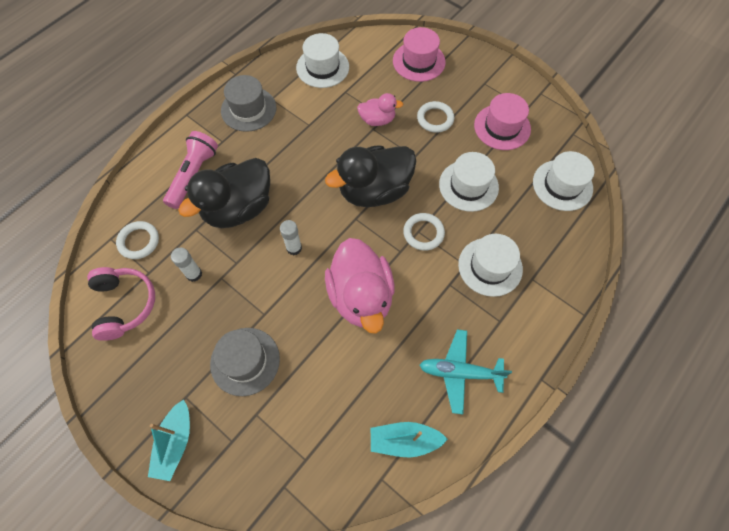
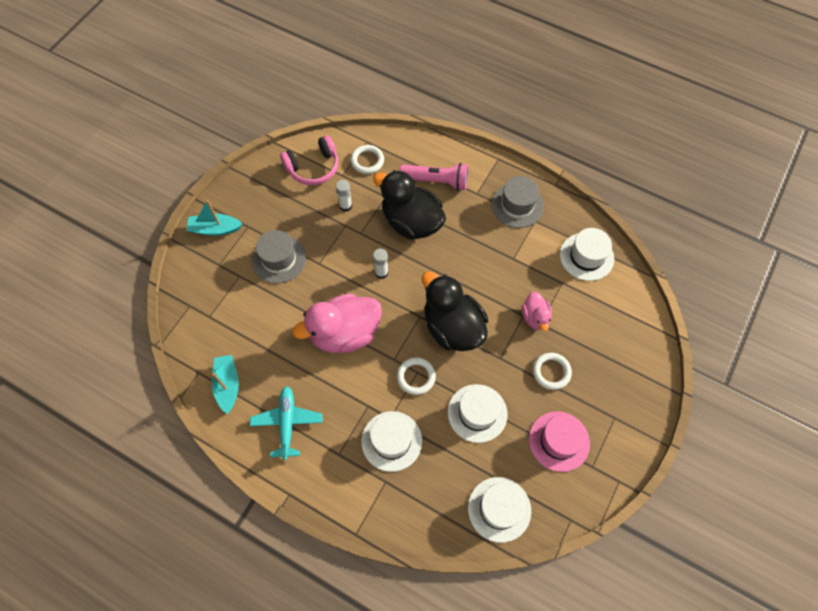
camera: 80 degrees right, 0 degrees up
pink hat [393,27,446,82] -> none

